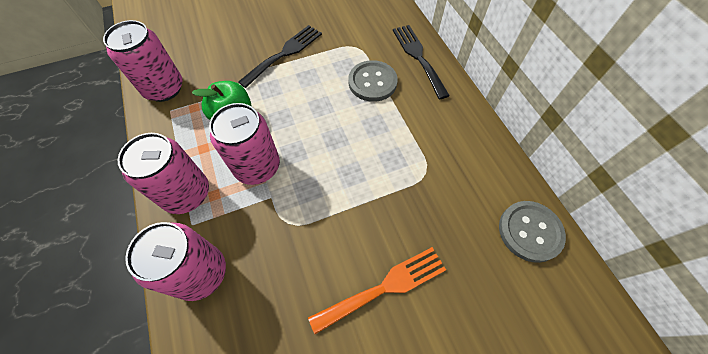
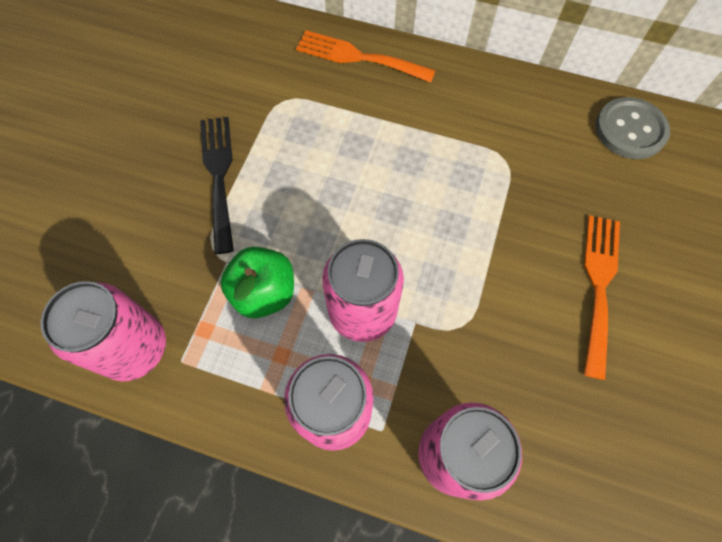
camera: 50 degrees left, 5 degrees up
grey button [348,60,398,102] -> none
black fork [393,25,450,99] -> orange fork [296,30,436,83]

